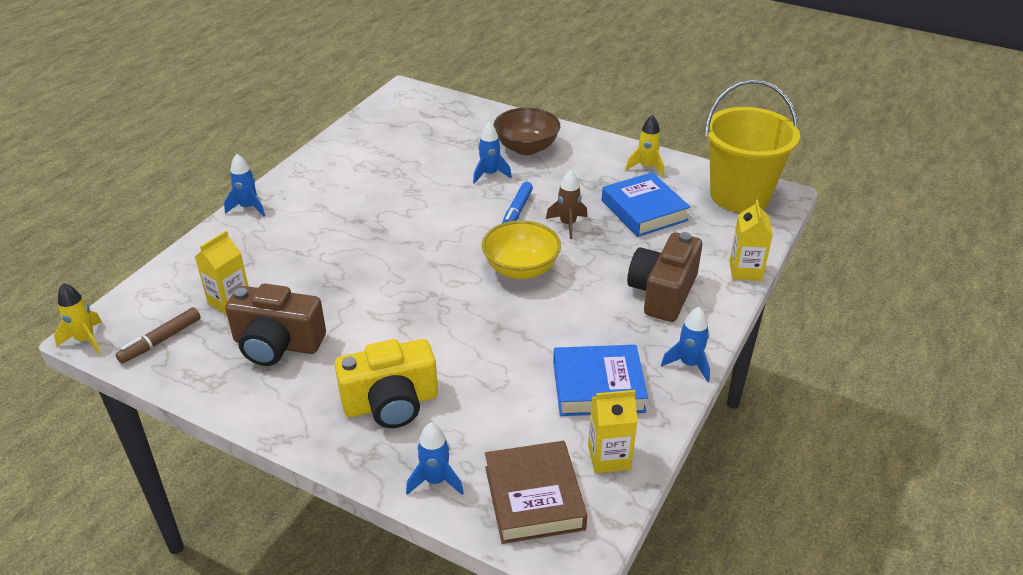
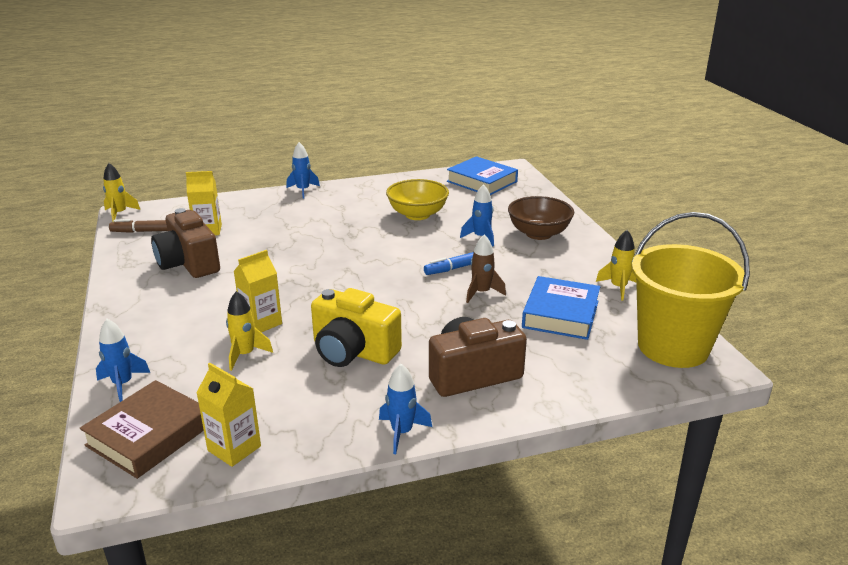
camera: 45 degrees right, 10 degrees down
yellow camera [334,339,438,428] -> yellow camera moved to [311,288,402,367]
yellow bowl [482,220,561,279] -> yellow bowl moved to [386,179,449,220]
blue book [553,345,648,416] -> blue book moved to [447,156,518,195]
yellow carton [730,199,773,281] -> yellow carton moved to [234,250,282,332]
none -> yellow rocket [226,291,273,371]

